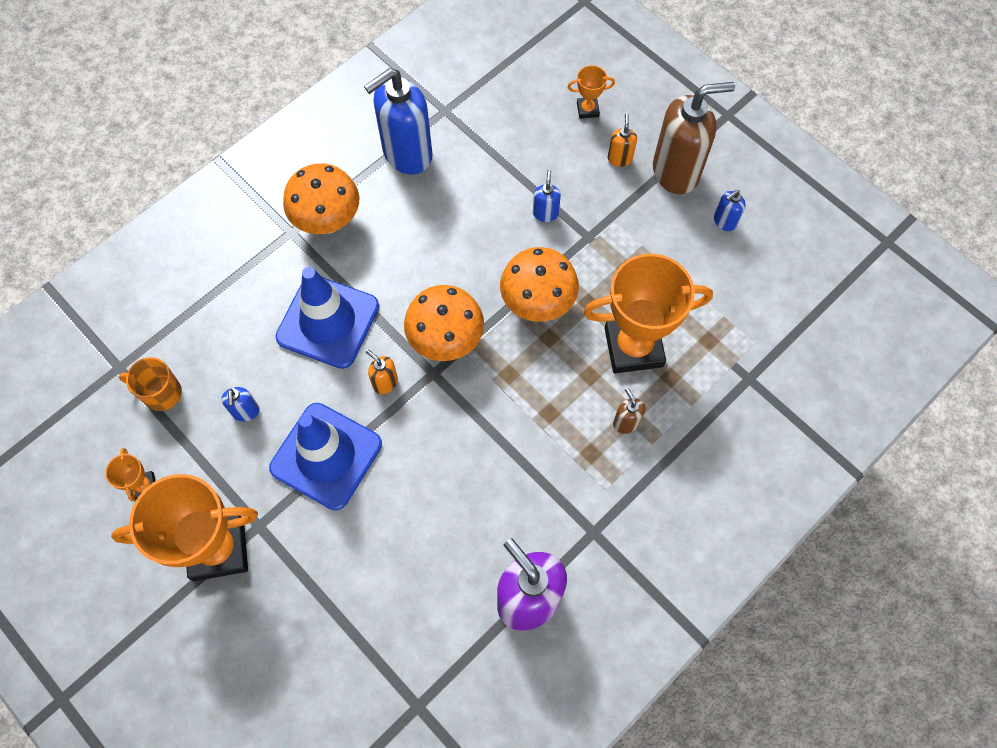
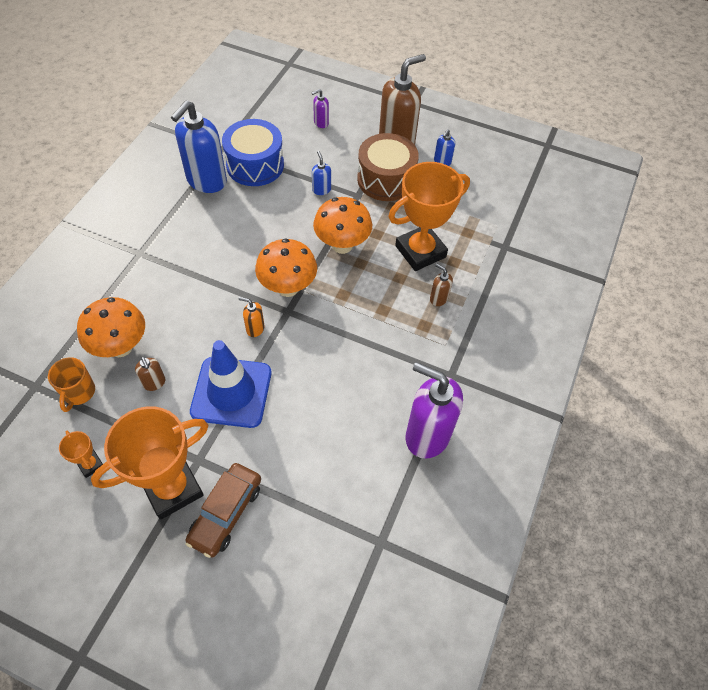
camera: 25 degrees left, 10 degrees down
orange mug [119,357,182,411] -> orange mug turned 75 degrees counterclockwise [48,357,95,412]
blue soap dispenser [221,387,260,421] -> brown soap dispenser [135,357,165,391]
blue traffic cone [275,267,379,369] -> none
orange mushroom [283,163,359,234] -> orange mushroom moved to [77,297,145,357]
orange trophy [567,65,615,119] -> purple soap dispenser [311,89,329,128]
orange soap dispenser [608,113,637,167] -> none
none -> brown car [185,463,261,558]
none -> blue drum [222,119,284,186]
none -> brown drum [357,133,419,201]

